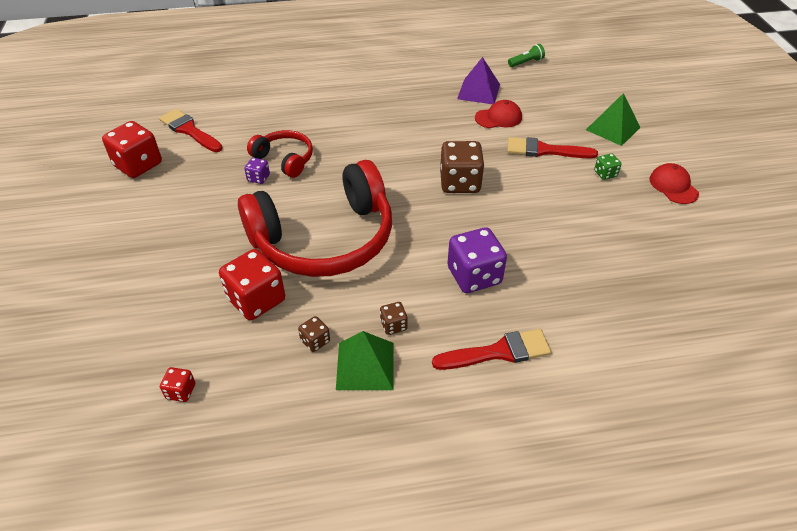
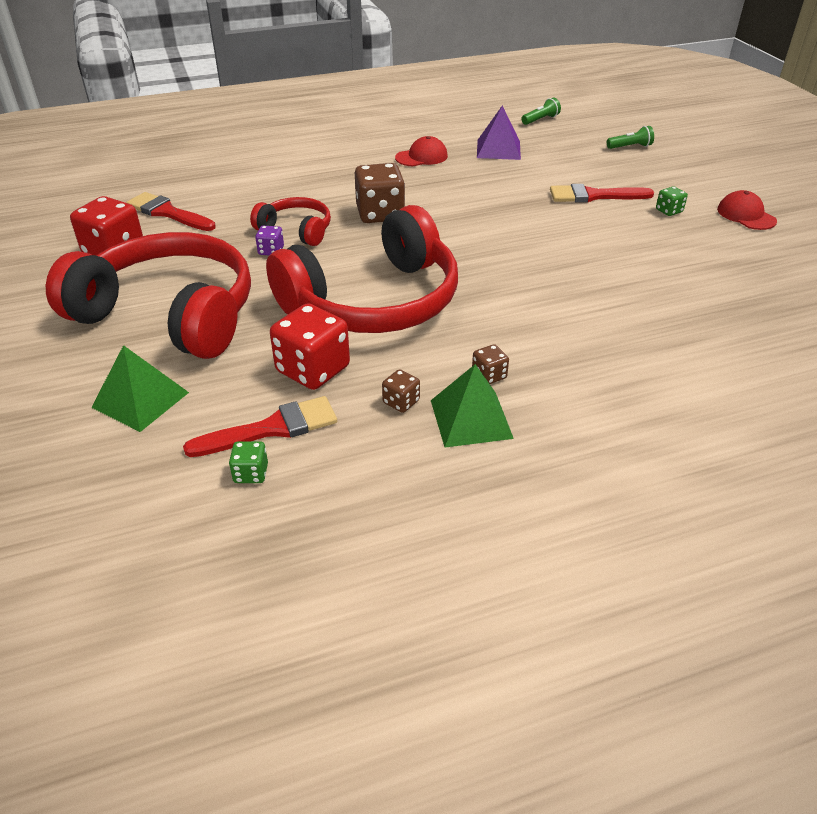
camera: 10 degrees left, 5 degrees down
red dice [160,367,195,402] -> green dice [229,441,268,483]
red brush [432,329,552,370] -> red brush moved to [183,396,337,457]
brown dice [440,141,484,193] -> brown dice moved to [355,163,405,223]
purple dice [447,227,507,293] -> none
red cap [475,100,522,128] -> red cap moved to [395,136,448,166]
green pyramid [586,93,641,146] -> green pyramid moved to [91,345,189,432]
none -> red headphones [46,232,251,359]
none -> green flashlight [607,126,654,149]

